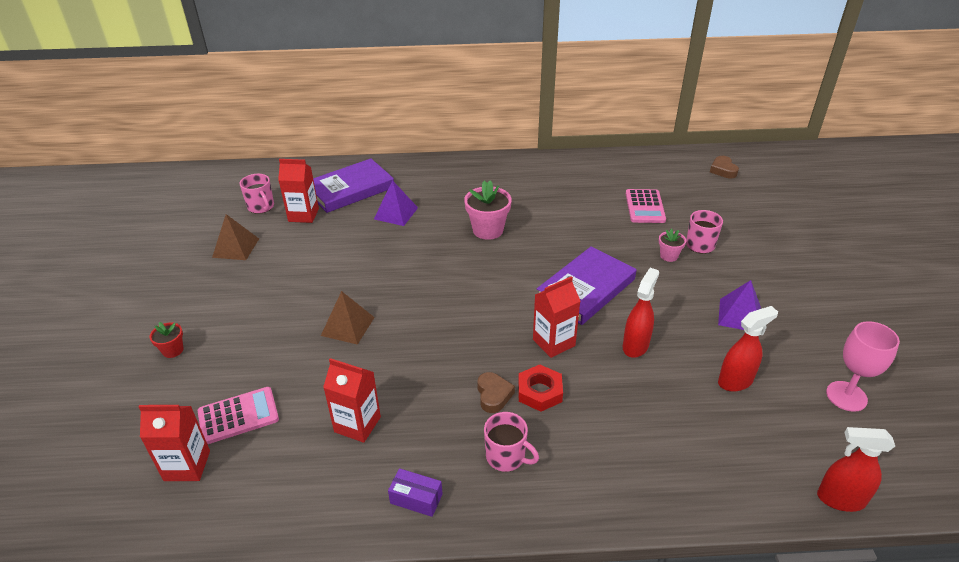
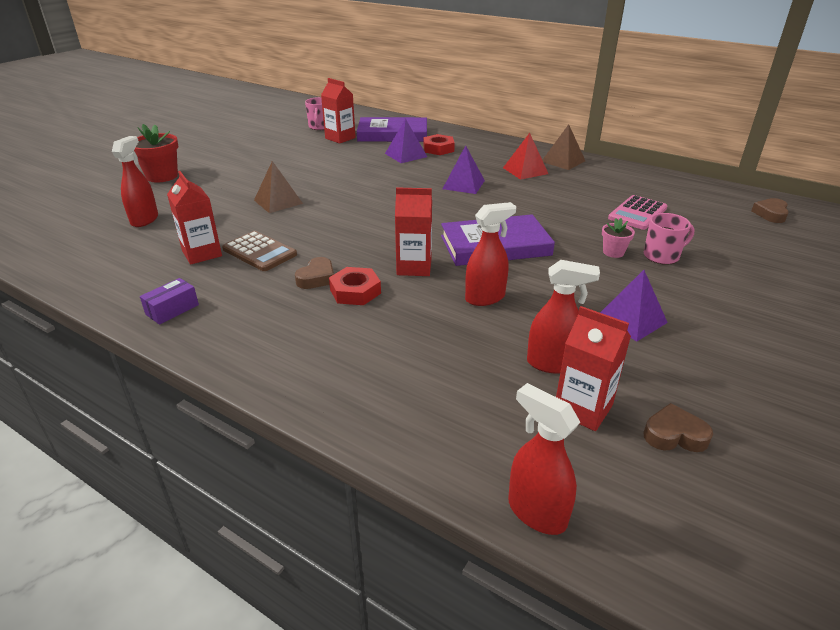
camera: 35 degrees right, 5 degrees down
red carton [139,405,210,481] -> red carton moved to [556,306,631,431]
red flower pot [149,322,183,358] -> red flower pot [134,124,178,183], size x1.83
pink calculator [198,387,279,444] -> red spray bottle [112,136,158,227]
brown pyramid [212,214,259,260] -> brown pyramid moved to [542,124,585,170]
purple box [388,468,442,517] -> purple box turned 75 degrees clockwise [140,278,199,325]
pink flower pot [464,180,512,240] -> purple pyramid [443,145,485,194]
pink mug [484,412,539,472] -> none
pink goblet [826,321,900,412] -> brown heart [644,403,713,452]
none -> brown calculator [222,231,297,271]
none -> red nut [423,134,455,155]
none -> red pyramid [503,133,548,180]

